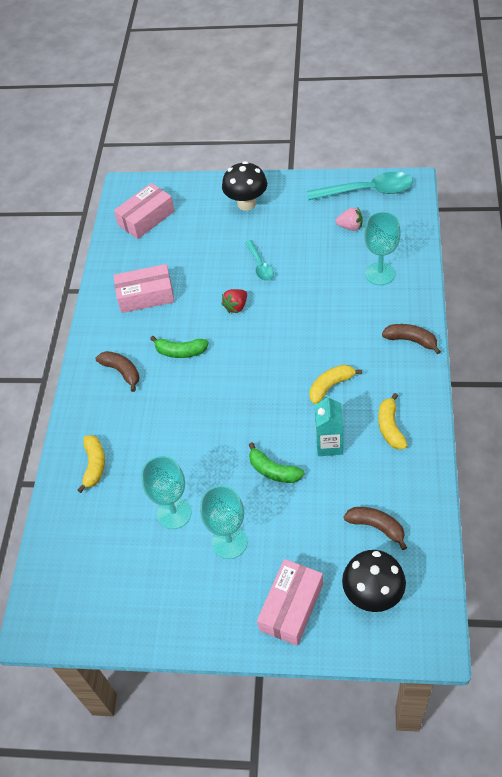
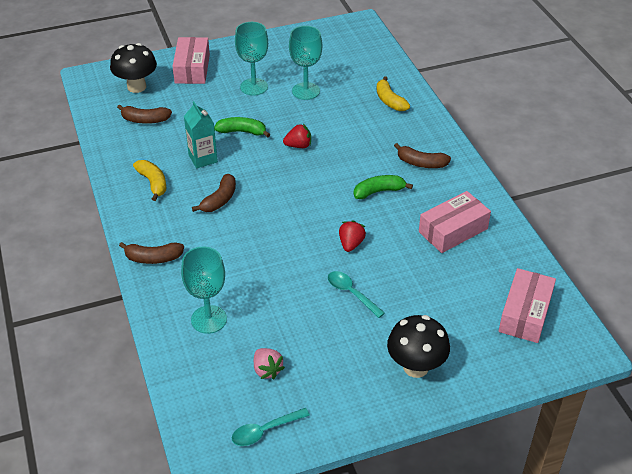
camera: 150 degrees right, 10 degrees down
turquoise spoon [307,172,413,200] -> turquoise spoon [232,408,310,446], size x0.55
yellow banana [309,365,362,404] -> brown banana [192,174,236,212]
pink strawberry [335,207,363,231] -> pink strawberry turned 105 degrees counterclockwise [254,348,285,379]
none -> red strawberry [283,124,311,148]

